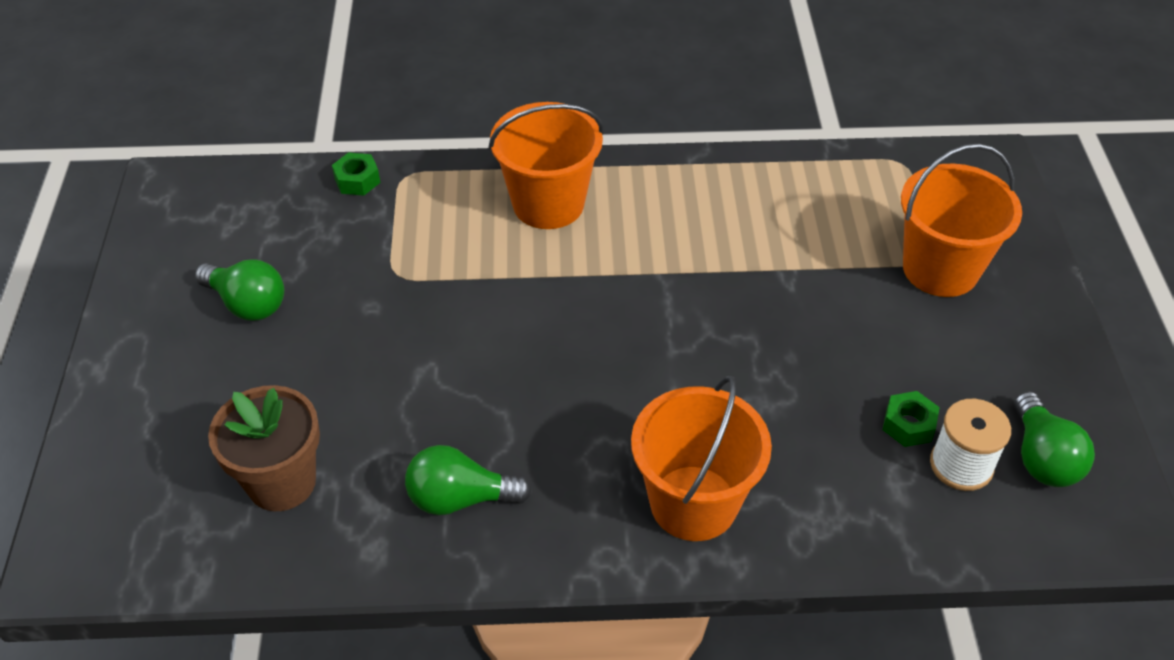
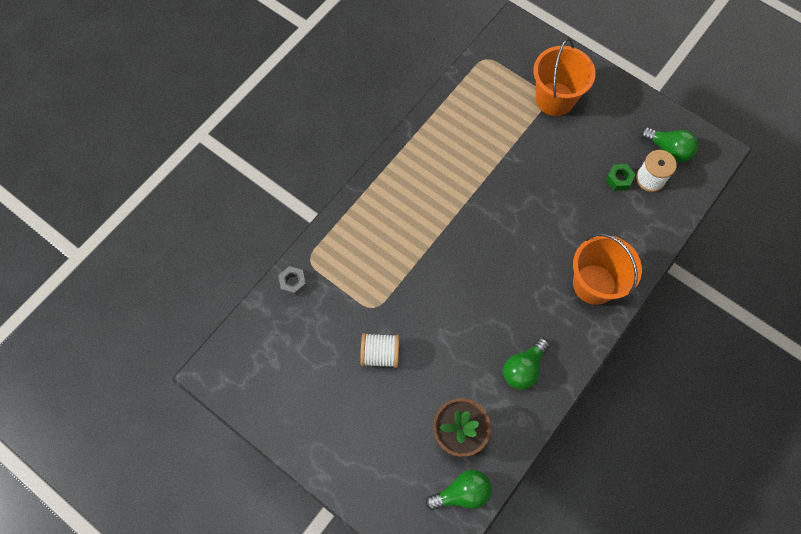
camera: 50 degrees left, 20 degrees up
green light bulb [195,259,284,321] -> green light bulb moved to [426,470,492,510]
green nut [332,152,380,196] -> grey nut [278,266,307,296]
orange bucket [489,102,604,229] -> none
none -> white spool [360,333,400,368]

